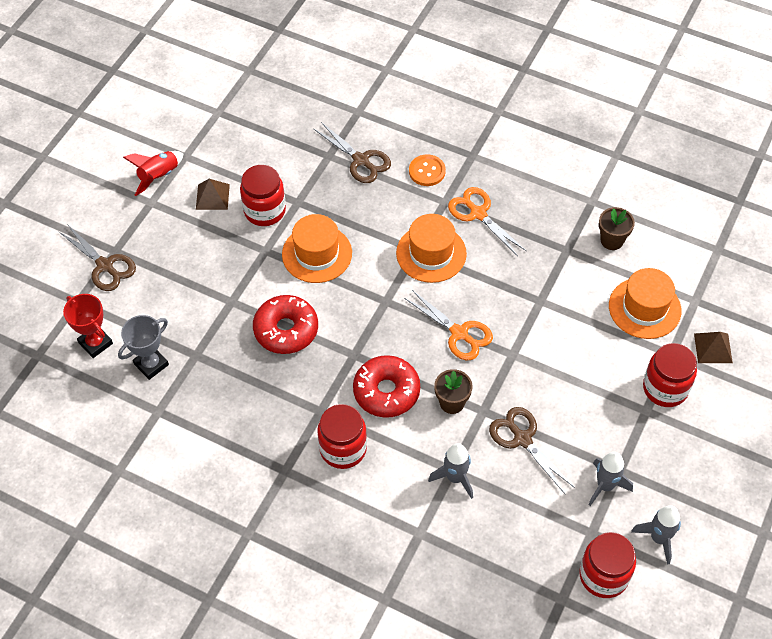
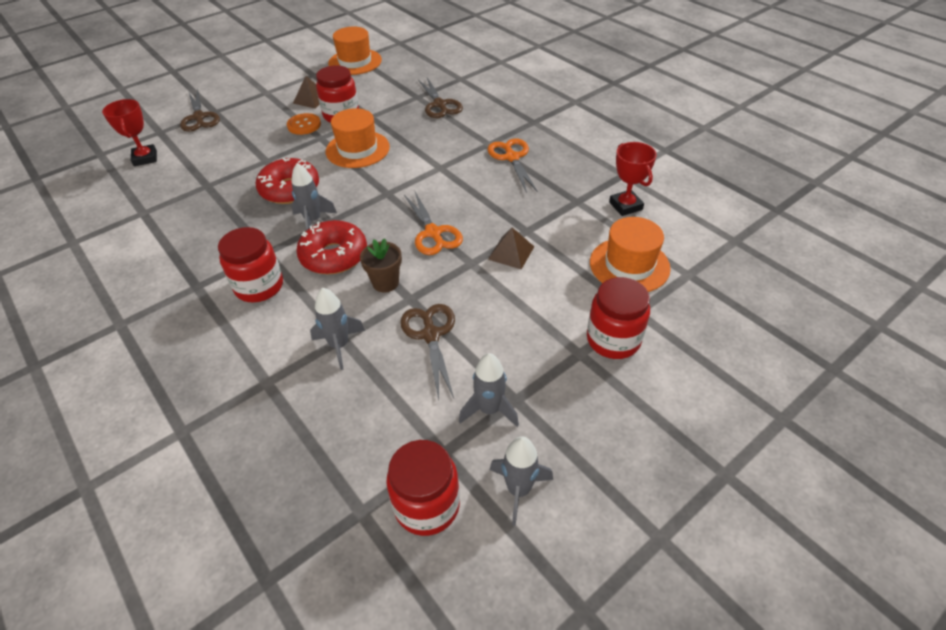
camera: 25 degrees right, 10 degrees down
grey trophy [118,315,169,380] -> none
red rocket [123,151,184,196] -> none
orange hat [396,214,467,283] -> orange hat moved to [328,27,382,75]
orange button [409,154,446,186] -> orange button moved to [287,113,321,135]
brown flower pot [599,207,635,250] -> red trophy [609,142,657,216]
brown pyramid [694,332,733,363] -> brown pyramid moved to [488,227,534,269]
none -> grey rocket [291,163,337,231]

